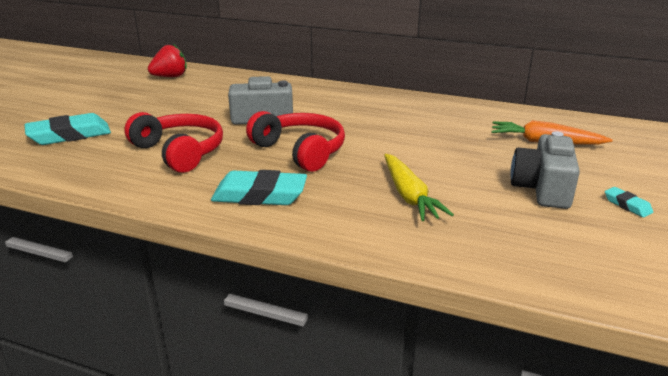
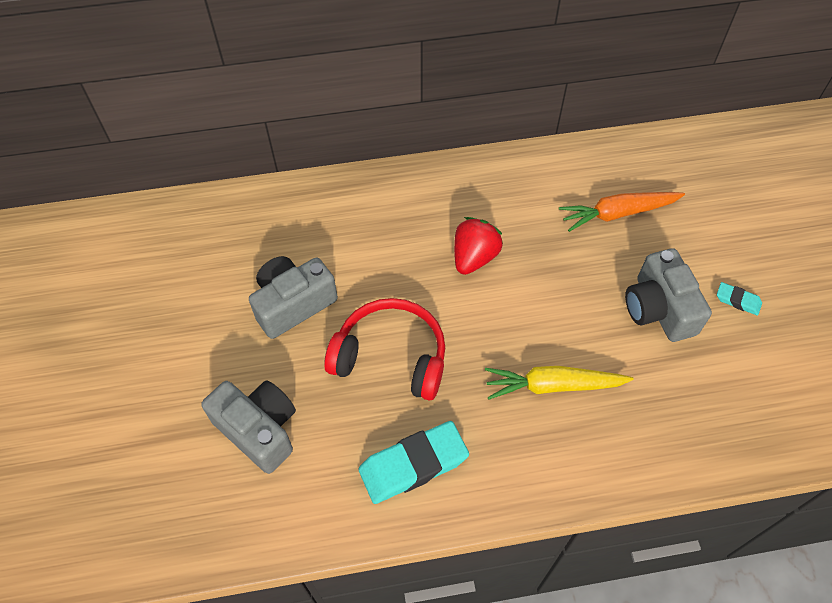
camera: 30 degrees left, 30 degrees up
turquoise eraser [25,113,111,145] -> none
red headphones [124,112,223,173] -> grey camera [201,381,296,474]
red strawberry [148,44,187,77] -> red strawberry moved to [454,217,503,275]
yellow carrot [384,154,454,221] -> yellow carrot turned 135 degrees clockwise [485,366,634,400]

